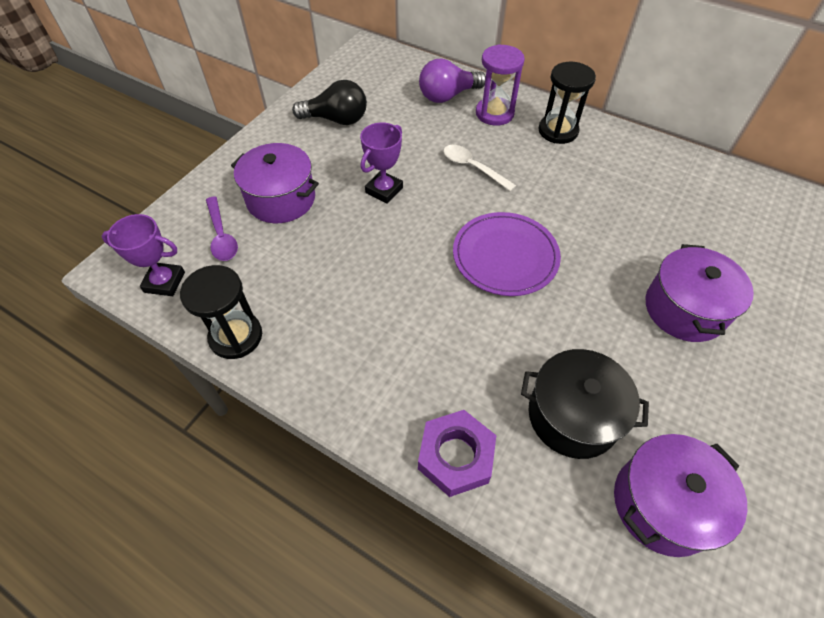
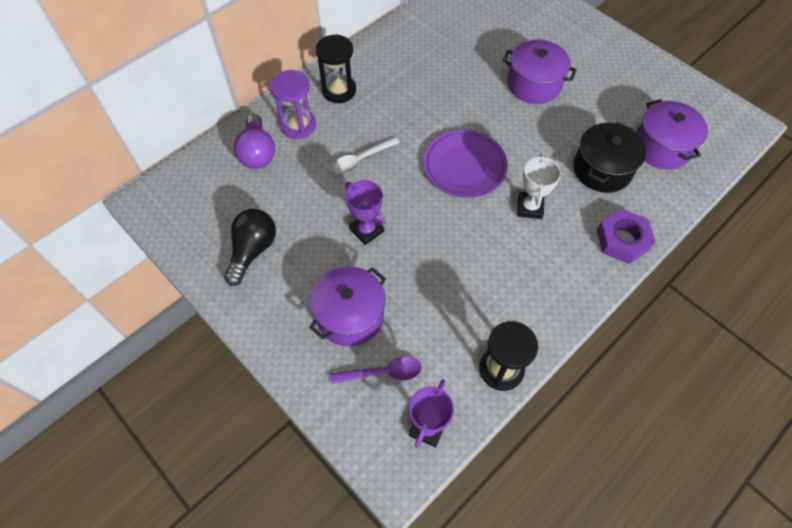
camera: 75 degrees left, 5 degrees up
none -> white trophy [517,154,561,219]

